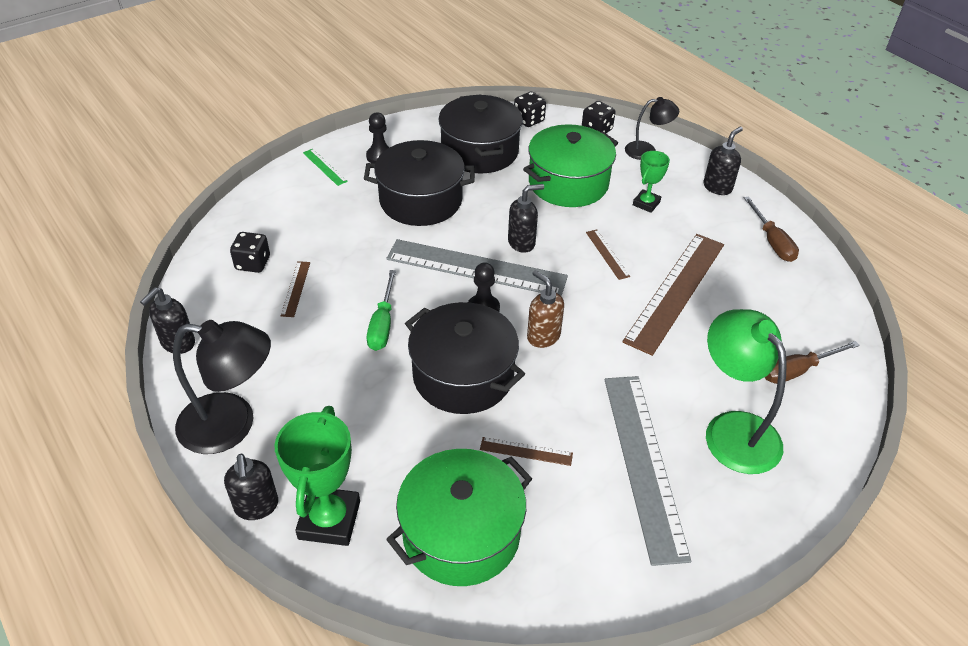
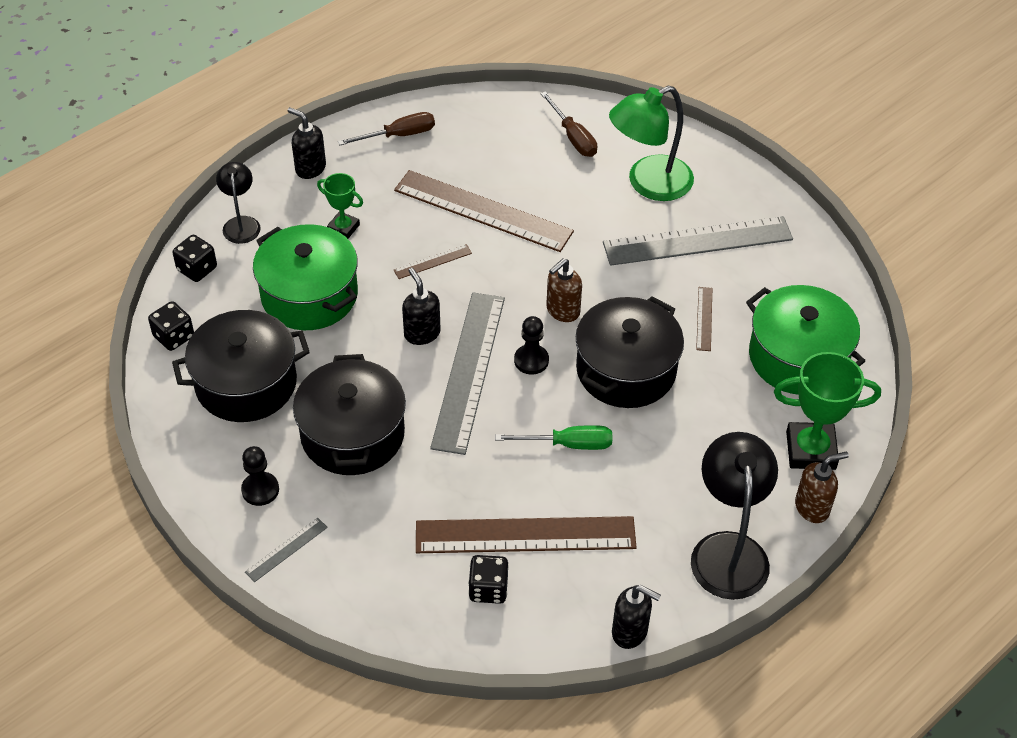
camera: 95 degrees left, 5 degrees up
black soap dispenser [224,454,278,520] -> brown soap dispenser [795,451,849,523]
brown ruler [281,261,310,317] -> brown ruler [416,516,637,553], size x2.38
green ruler [303,149,348,186] -> grey ruler [245,518,328,582]

